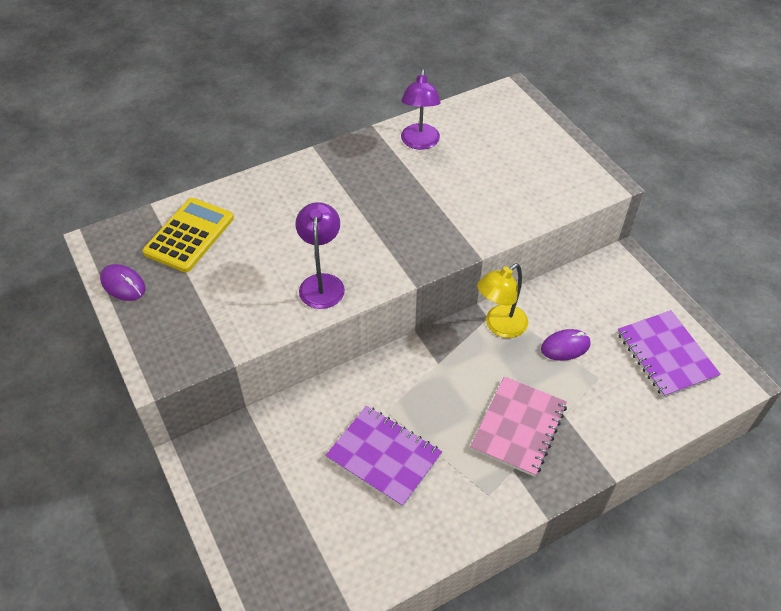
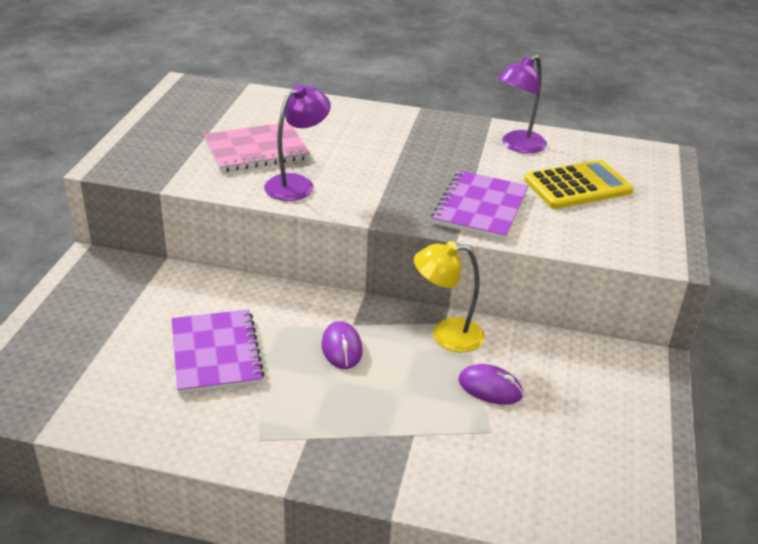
camera: 40 degrees right, 15 degrees down
purple mouse [100,264,146,301] -> purple mouse moved to [322,321,363,369]
yellow calculator [143,198,234,272] -> yellow calculator moved to [524,160,633,209]
pink notebook [470,377,567,477] -> pink notebook moved to [203,122,310,172]
purple notebook [617,310,721,398] -> purple notebook moved to [431,171,528,240]

